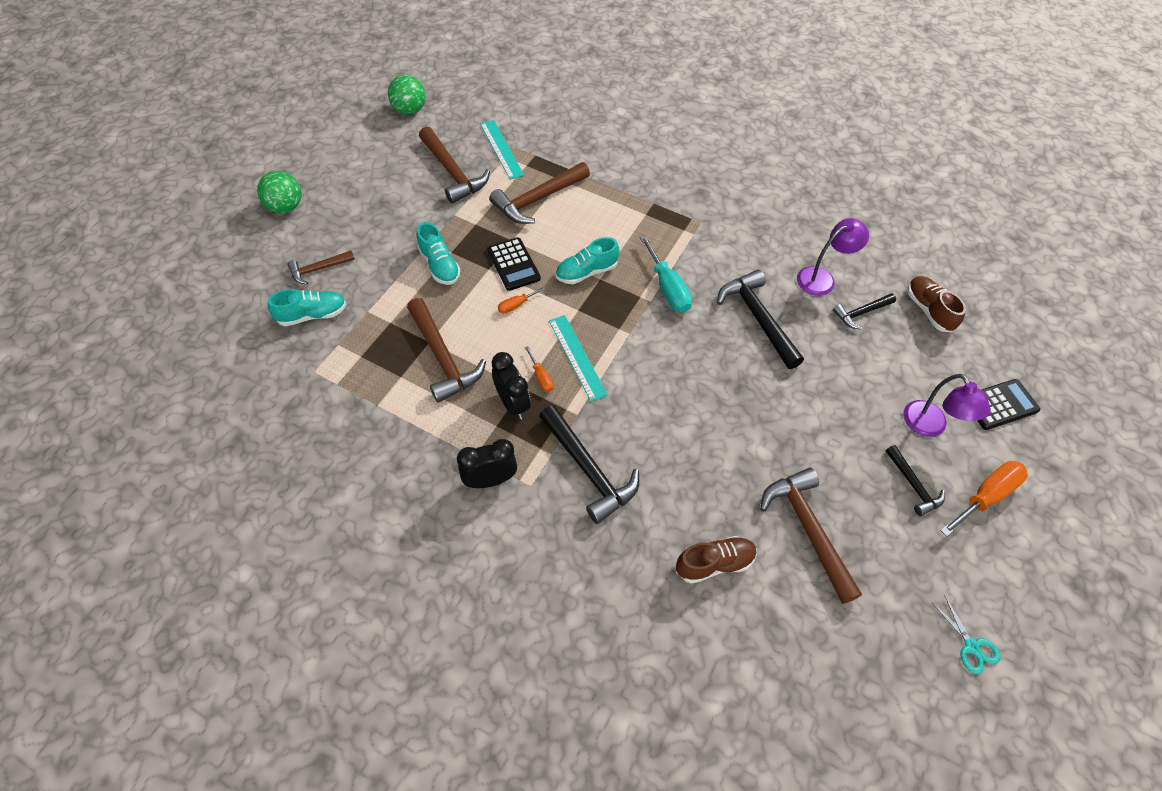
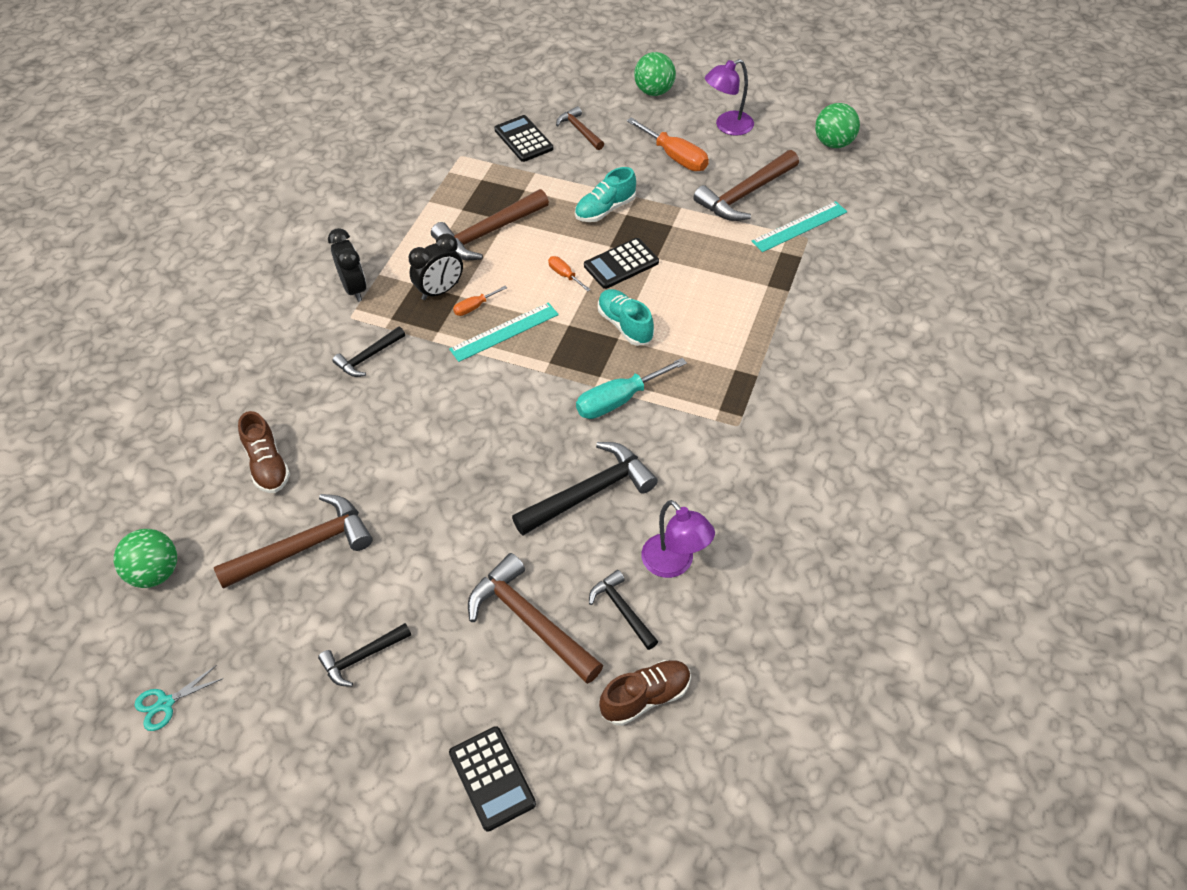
camera: 85 degrees right, 5 degrees down
turquoise shoe [268,289,347,326] -> black calculator [494,115,553,162]
brown hammer [489,162,590,224] -> brown hammer moved to [468,553,603,684]
black hammer [539,405,639,524] -> black hammer [332,326,405,377], size x0.57
purple lamp [903,374,991,437] -> purple lamp moved to [705,59,754,136]
orange screwdriver [940,461,1028,537] -> orange screwdriver moved to [627,117,709,171]
none -> green ball [114,529,177,588]

